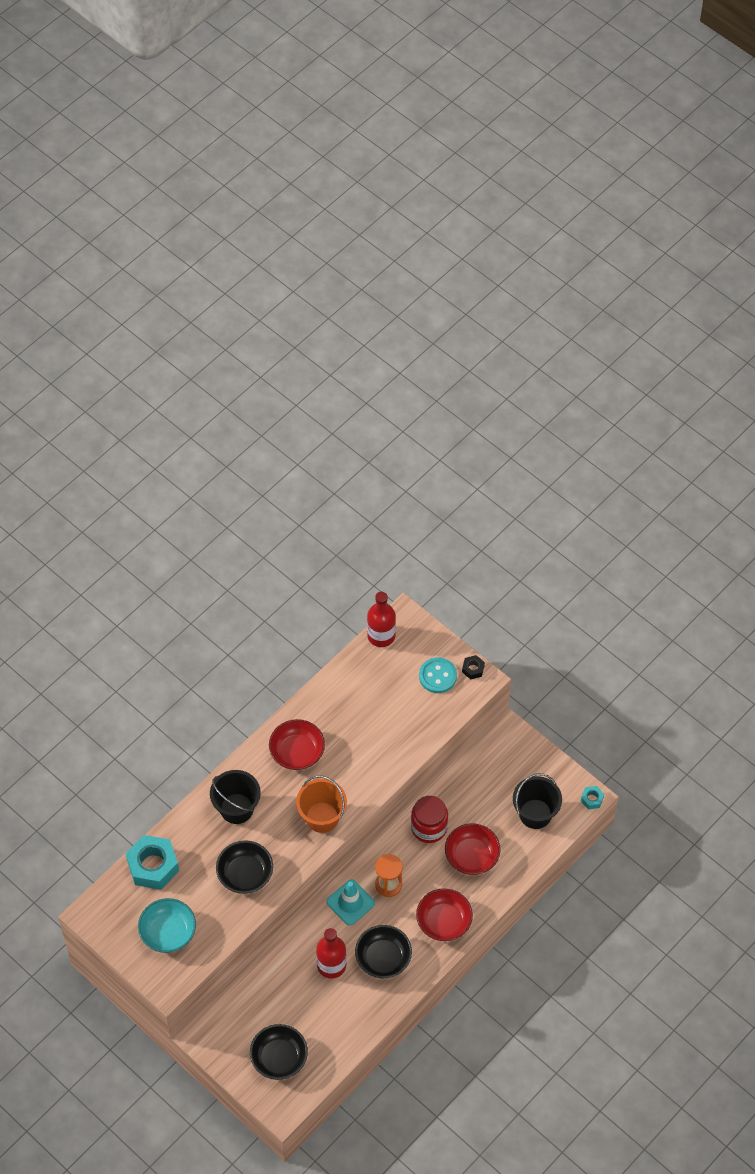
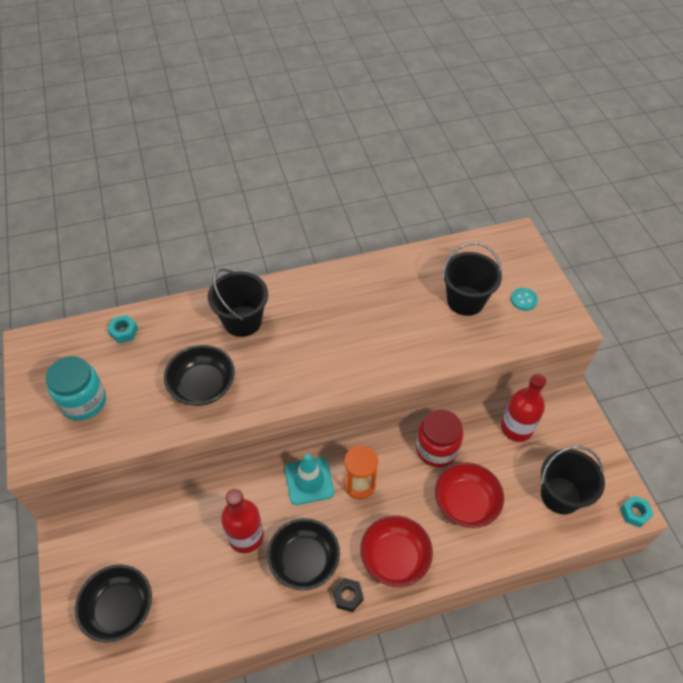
camera: 30 degrees right, 5 degrees down
turquoise nut [126,835,179,890] -> turquoise nut [107,315,138,343], size x0.46
turquoise bowl [138,898,196,953] -> turquoise jar [46,356,106,421]
red bowl [269,719,325,770] -> none
orange bucket [296,776,347,833] -> none
red bottle [367,592,396,647] -> red bottle moved to [501,373,546,442]
turquoise button [419,657,457,693] -> turquoise button [511,288,538,311], size x0.61
black nut [462,655,485,679] -> black nut moved to [333,578,364,612]
none -> black bucket [442,242,502,316]

